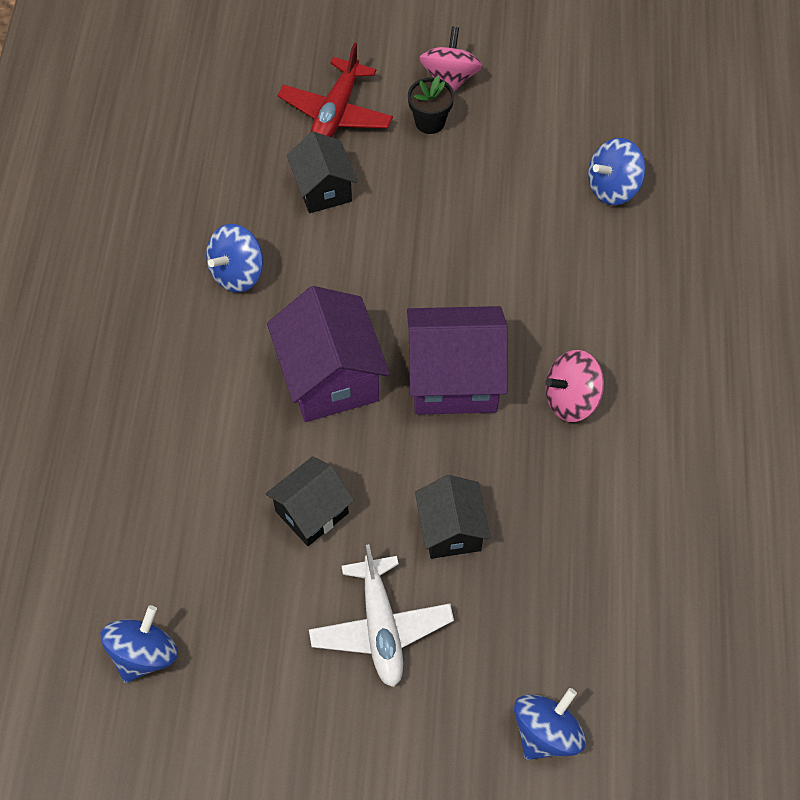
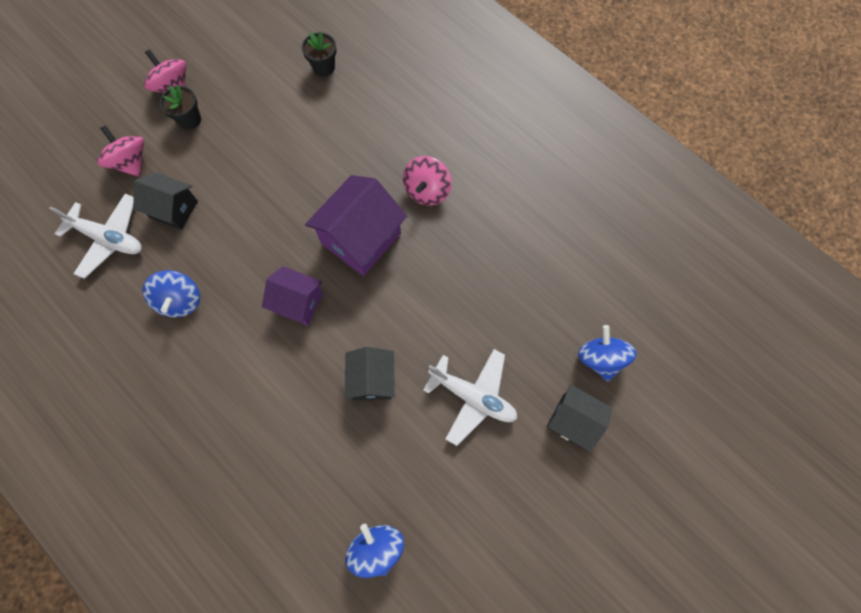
camera: 50 degrees left, 10 degrees up
purple house [267,286,390,422] -> purple house [262,266,323,326], size x0.63
red plane [278,43,393,137] -> pink spinning top [97,125,144,177]
black house [415,475,491,559] -> black house moved to [547,384,612,452]
blue spinning top [588,138,646,205] -> black flower pot [302,31,336,76]
none -> white plane [49,194,142,279]

